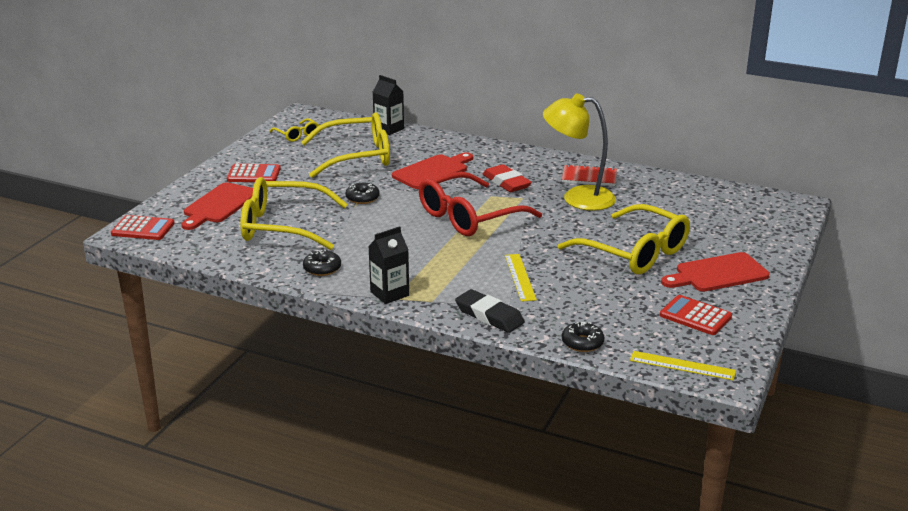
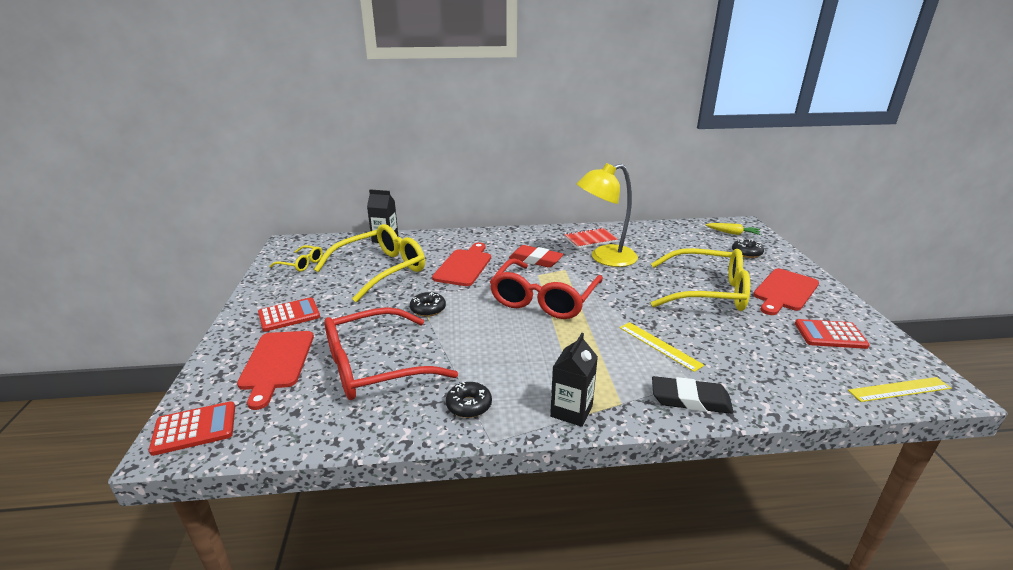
camera: 30 degrees left, 0 degrees up
yellow glasses [240,177,348,250] -> red glasses [324,307,458,400]
black donut [562,322,605,352] -> black donut moved to [732,239,764,258]
none -> yellow carrot [706,223,761,235]

